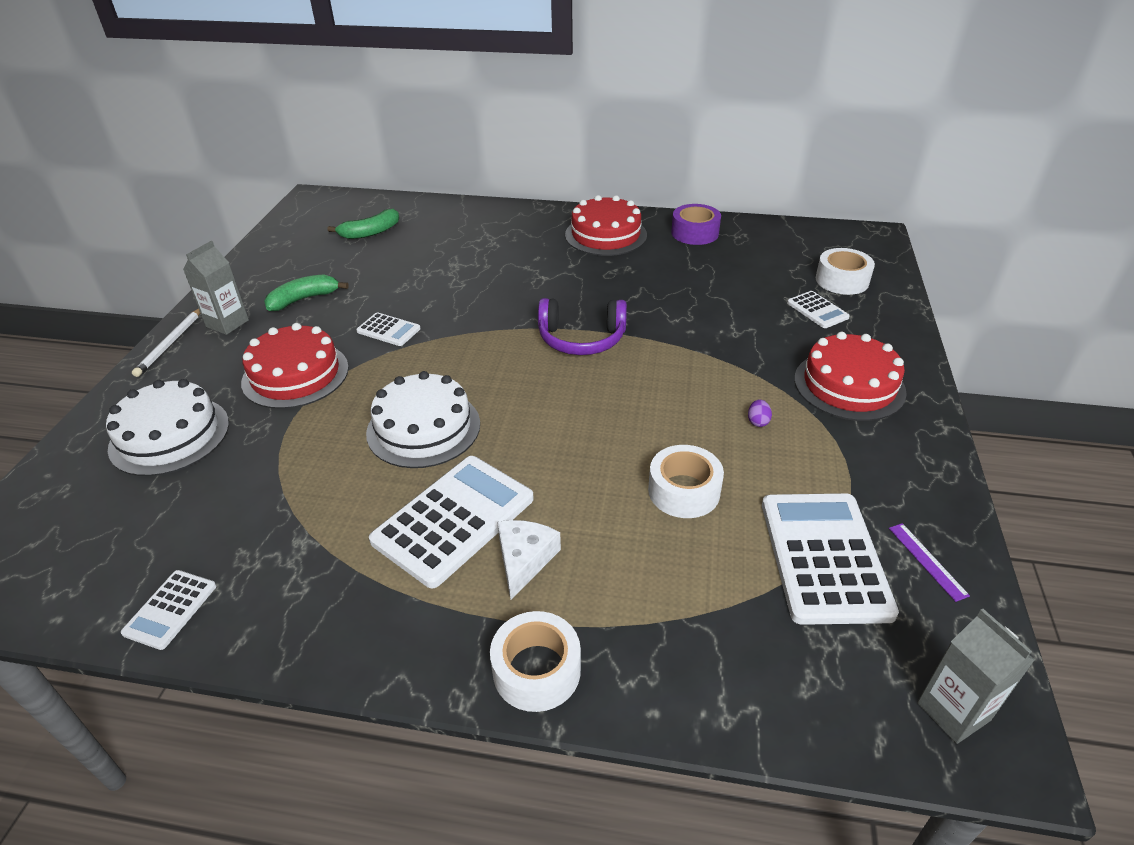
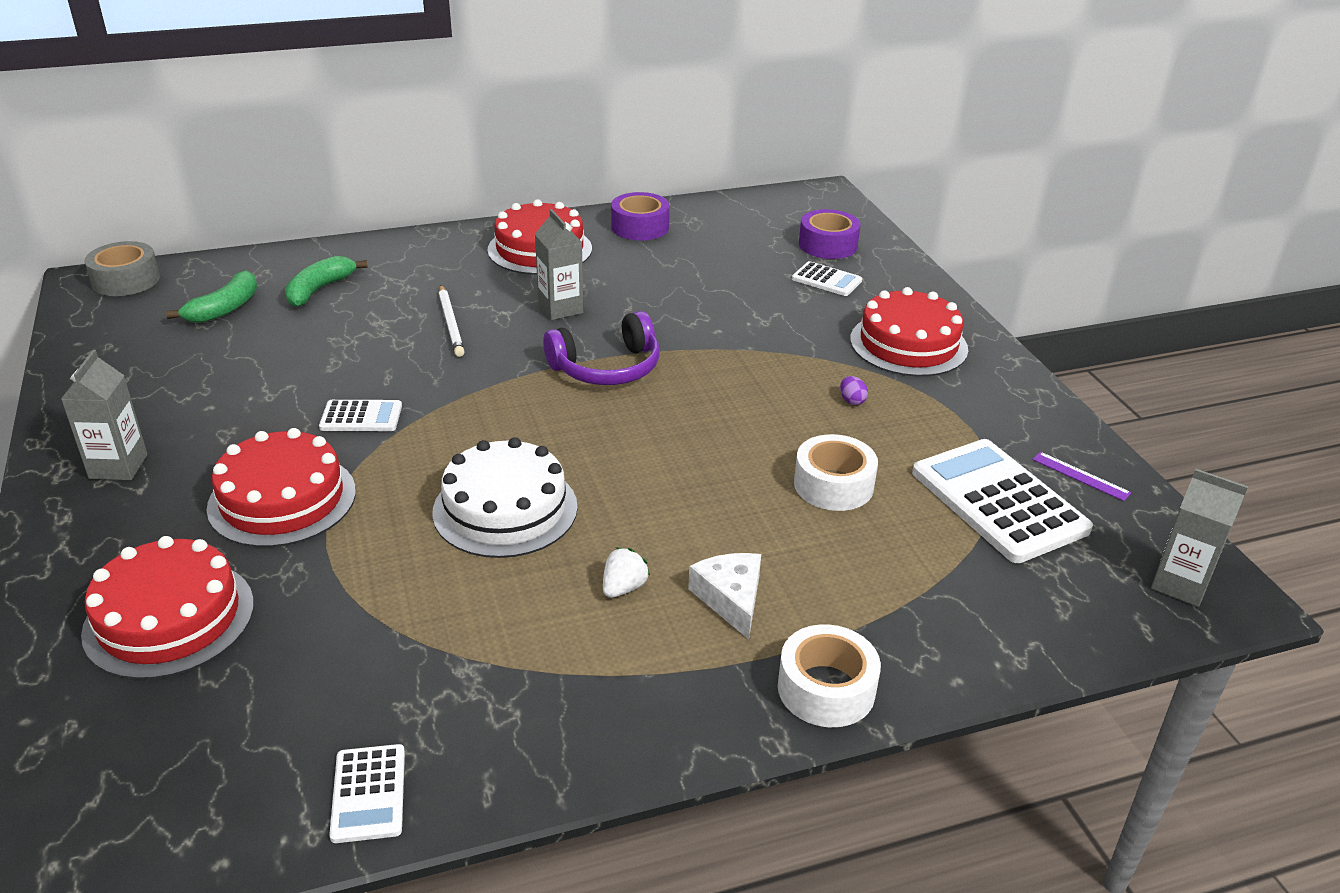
camera: 30 degrees left, 5 degrees down
white cake [106,379,229,476] -> red cake [81,536,254,679]
white pencil [132,308,200,377] -> white pencil moved to [439,285,465,357]
green banana [264,275,349,311] -> green banana moved to [285,256,368,307]
white calculator [369,456,534,588] -> white strawberry [603,547,650,598]
white tape [815,248,875,295] -> purple tape [799,209,861,259]
none -> grey tape [84,241,160,296]
none -> grey carton [535,209,583,320]

